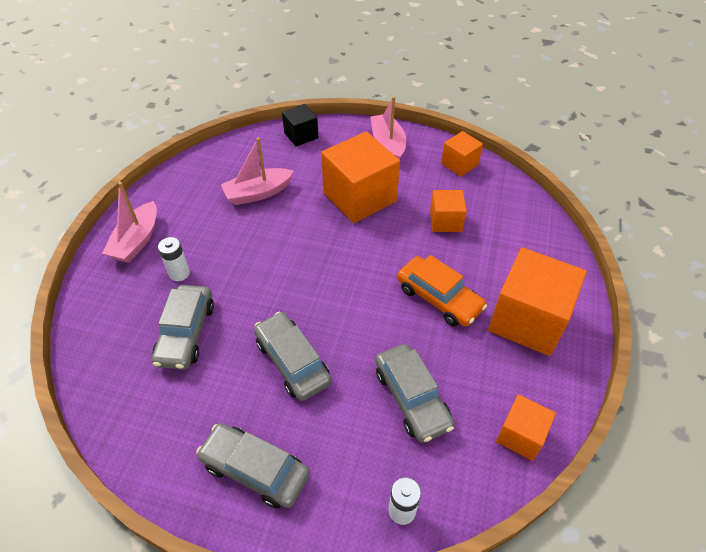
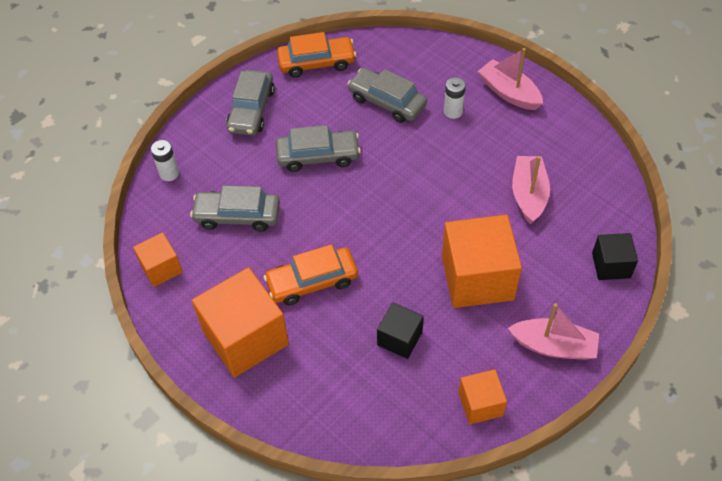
camera: 120 degrees right, 5 degrees up
grey car [196,423,310,509] -> grey car turned 135 degrees clockwise [226,70,275,136]
orange cube [430,190,467,232] -> black cube [377,302,424,359]
none -> orange car [277,32,356,78]

